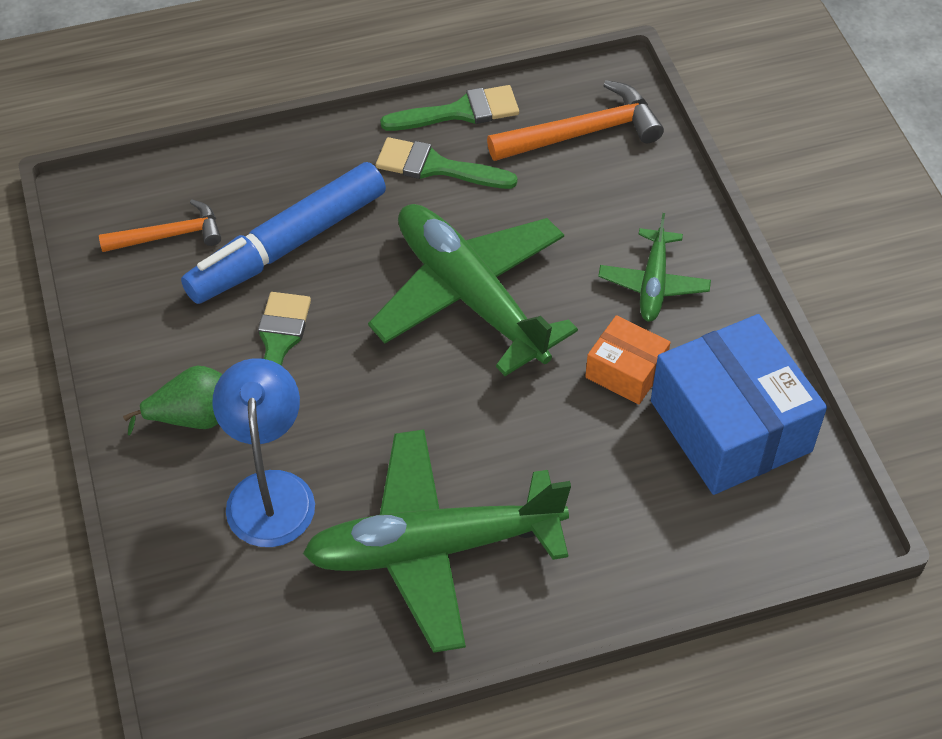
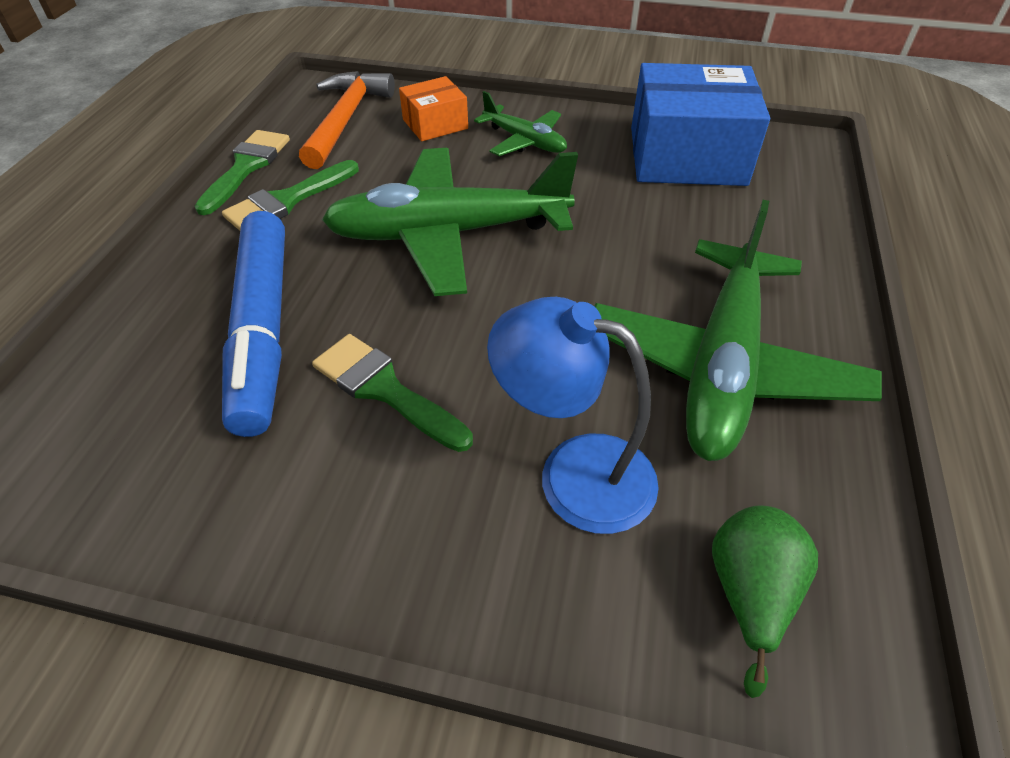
camera: 60 degrees left, 5 degrees down
orange hammer [99,199,221,252] -> none
green pear [123,366,223,435] -> green pear moved to [712,506,818,698]
orange box [585,315,670,404] -> orange box moved to [399,76,468,141]

